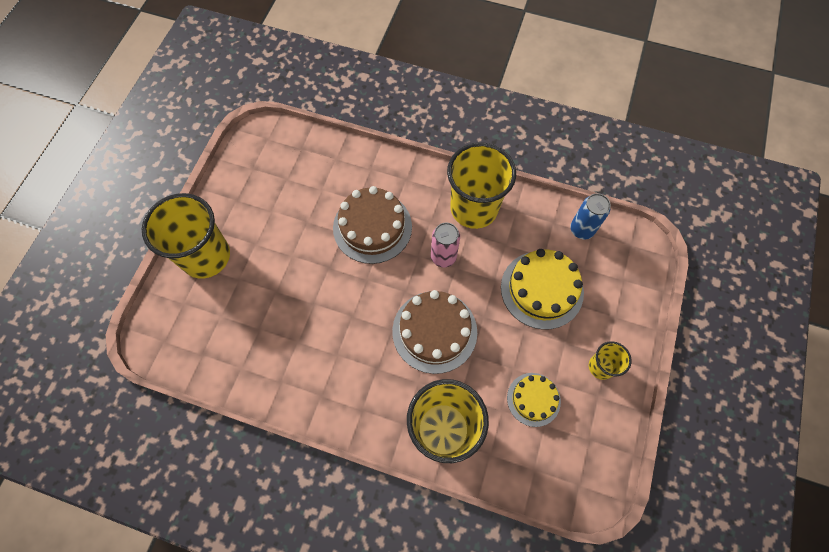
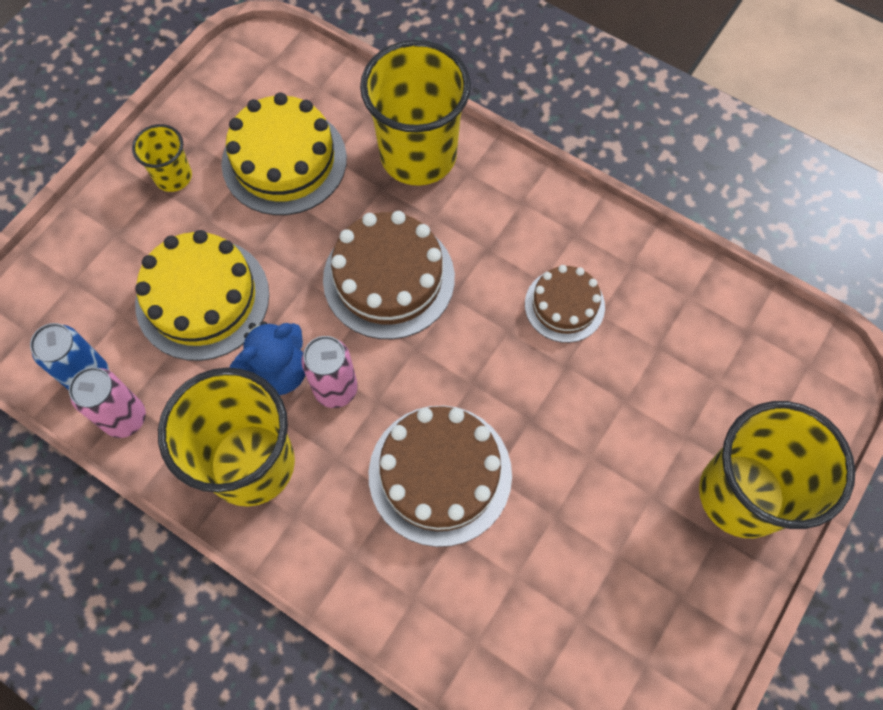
camera: 165 degrees left, 0 degrees up
yellow cake [507,373,561,427] -> yellow cake [221,92,347,215], size x1.66
none -> pink can [69,367,146,438]
none -> blue teddy bear [230,321,305,395]
none -> brown cake [525,265,605,343]

